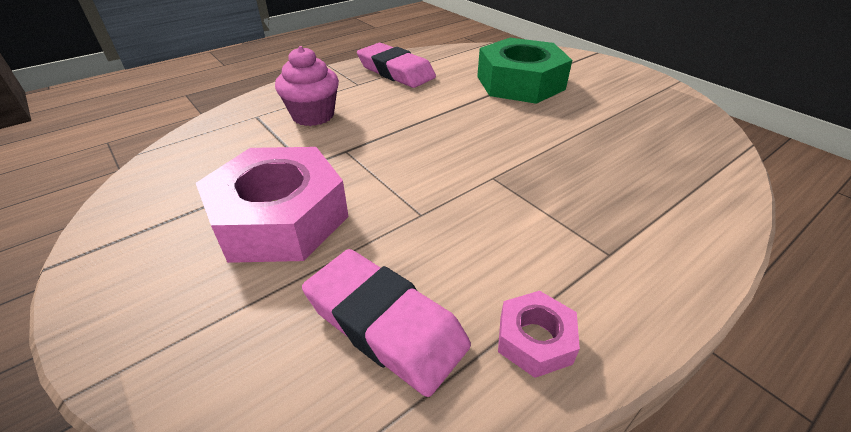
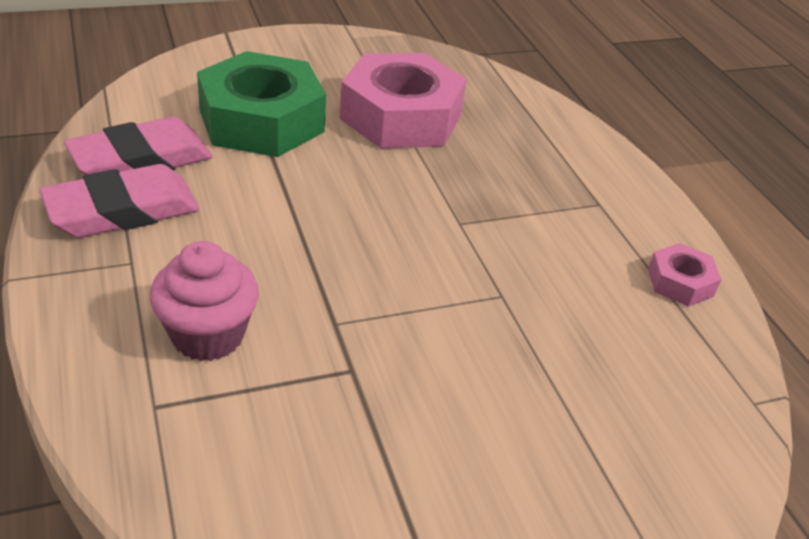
camera: 75 degrees left, 0 degrees up
pink nut [196,147,349,263] -> pink nut moved to [340,53,467,149]
pink eraser [302,249,471,397] -> pink eraser moved to [64,117,213,175]

